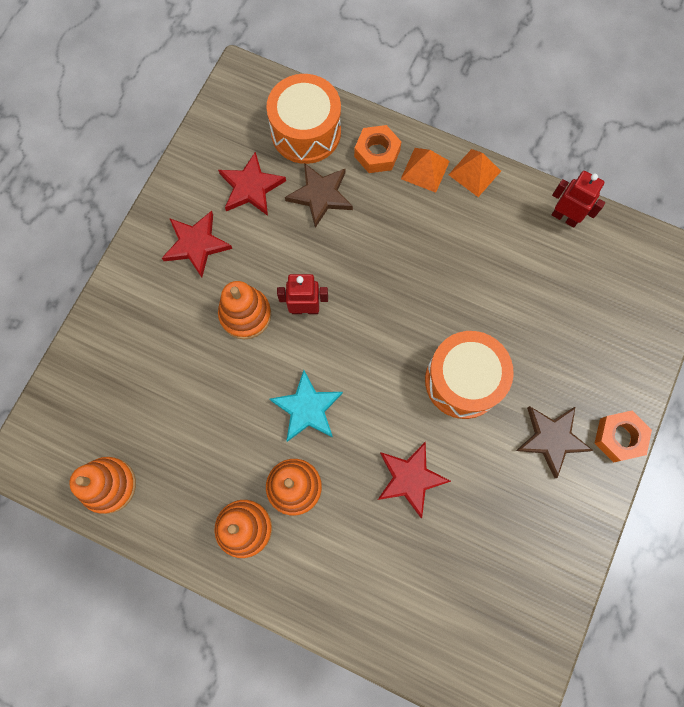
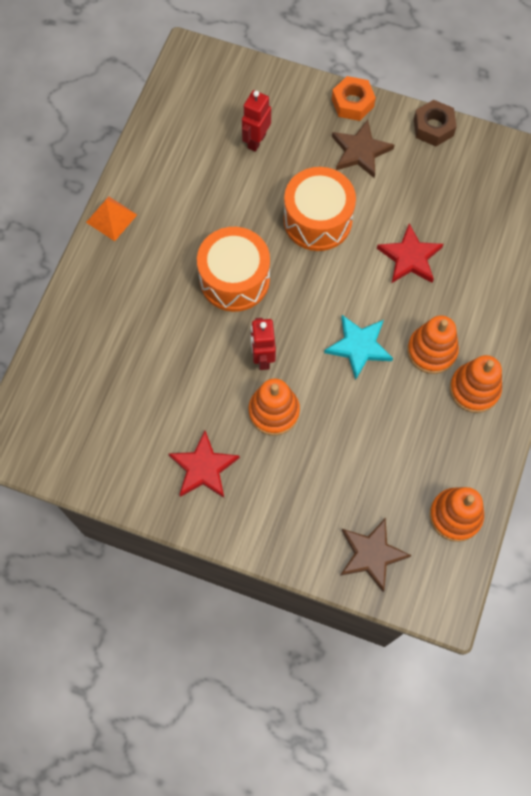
camera: 95 degrees left, 5 degrees down
red star [218,152,286,216] -> none
orange drum [266,74,341,164] -> orange drum moved to [197,227,270,312]
brown star [285,163,353,228] -> brown star moved to [340,518,412,592]
orange nut [354,125,401,173] -> none
orange pyramid [401,148,450,193] -> none
red robot [552,171,605,228] -> red robot moved to [242,90,271,152]
none -> brown nut [414,100,457,146]

